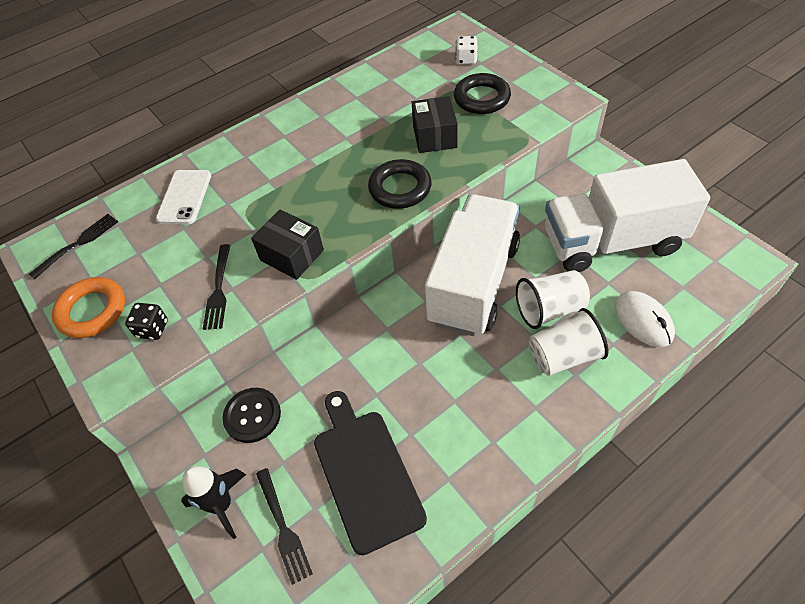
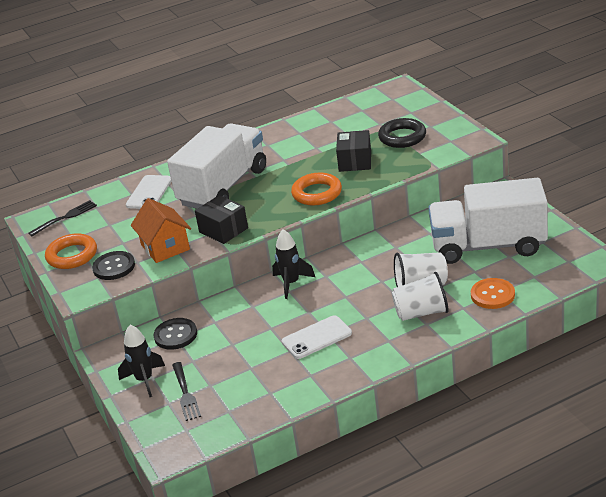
camera: 10 degrees right, 20 degrees down
black dice [125,303,168,340] -> black button [92,251,135,280]
black fork [203,244,231,330] -> orange house [131,198,191,263]
black cutting board [314,391,427,555] -> none
black ring [368,159,432,209] -> orange ring [291,173,342,205]
white truck [425,194,520,336] -> white truck moved to [167,123,266,209]
white dice [456,36,478,65] -> none
white mouse [615,291,675,347] -> orange button [471,278,515,309]
none -> black rocket [272,229,315,299]
none -> white phone [282,315,352,359]

